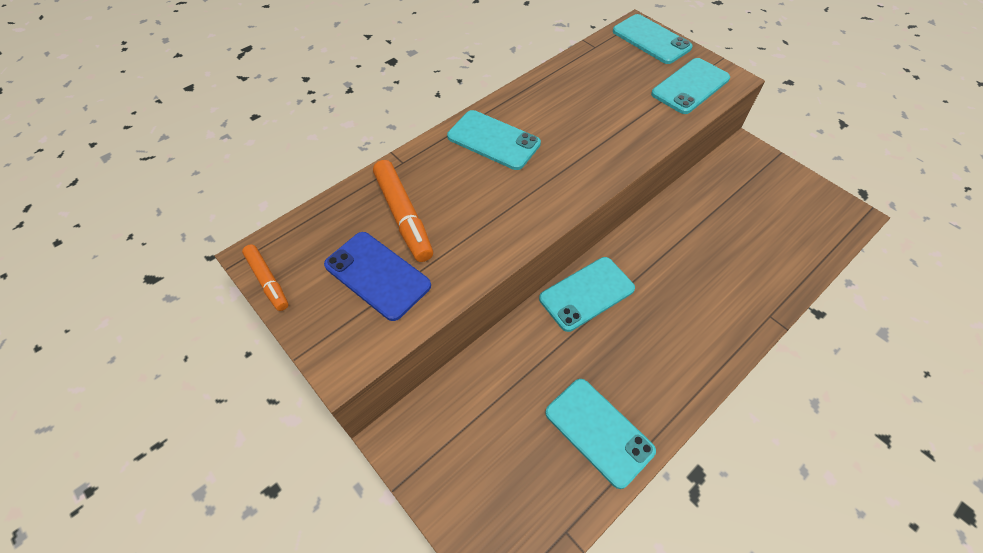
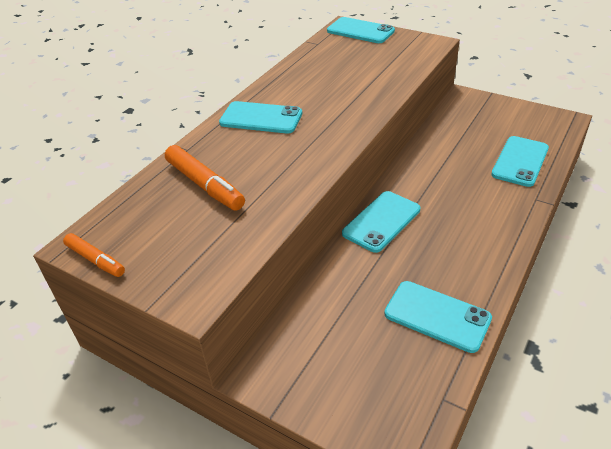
camera: 15 degrees left, 15 degrees down
blue phone [324,232,431,321] -> none
turquoise phone [651,58,730,114] -> turquoise phone moved to [491,136,549,187]

